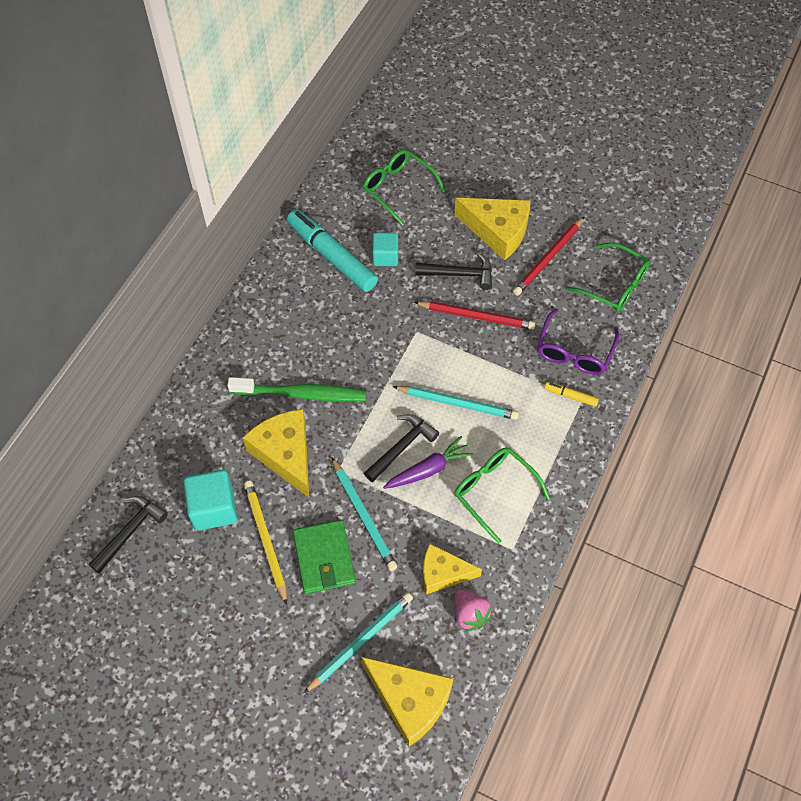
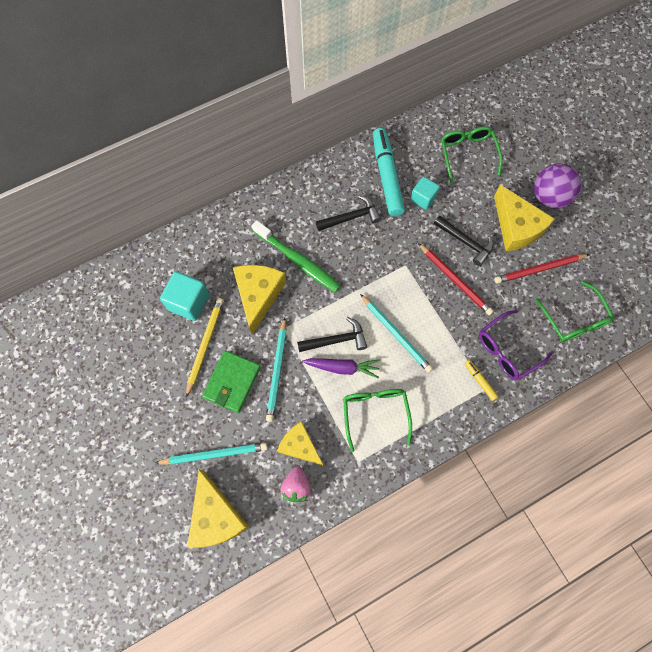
camera: 35 degrees right, 10 degrees up
black hammer [89,496,168,574] -> black hammer moved to [316,195,381,231]
none -> purple ball [534,163,581,209]

